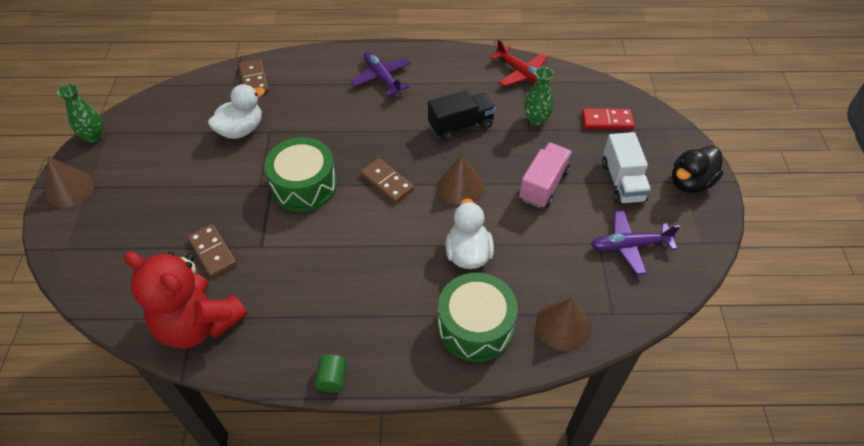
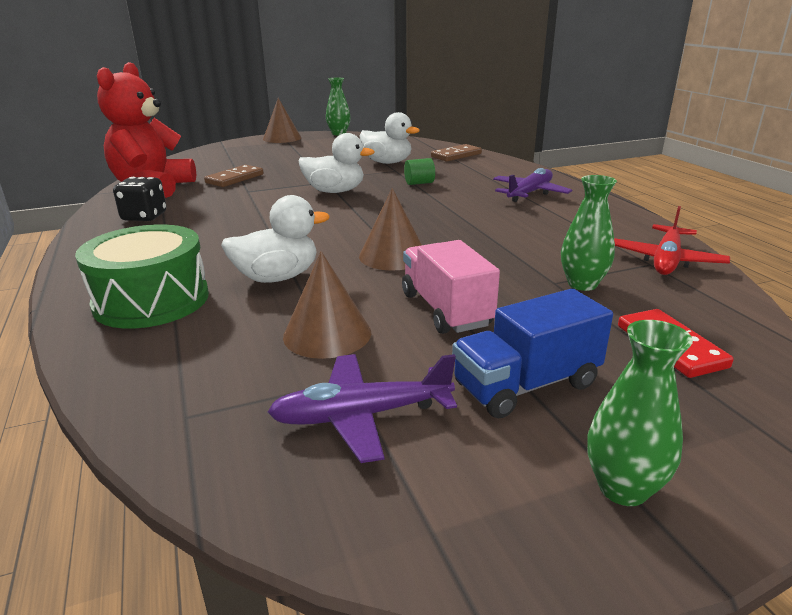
camera: 70 degrees right, 25 degrees down
green drum [264,137,337,212] -> white duck [299,133,375,193]
green cylinder [315,354,347,393] -> green cylinder moved to [404,158,435,185]
brown domino [360,158,414,203] -> none
black truck [428,90,496,141] -> none
pink truck [519,143,572,208] -> pink truck turned 120 degrees counterclockwise [402,240,500,334]
brown cone [536,298,590,351] -> brown cone moved to [283,251,371,359]
purple plane [591,210,680,275] -> purple plane turned 75 degrees counterclockwise [268,354,457,463]
white truck [602,132,651,204] -> blue truck [452,289,613,419]
black duck [672,146,723,193] -> green vase [587,320,693,506]
none -> black dice [113,177,166,221]

